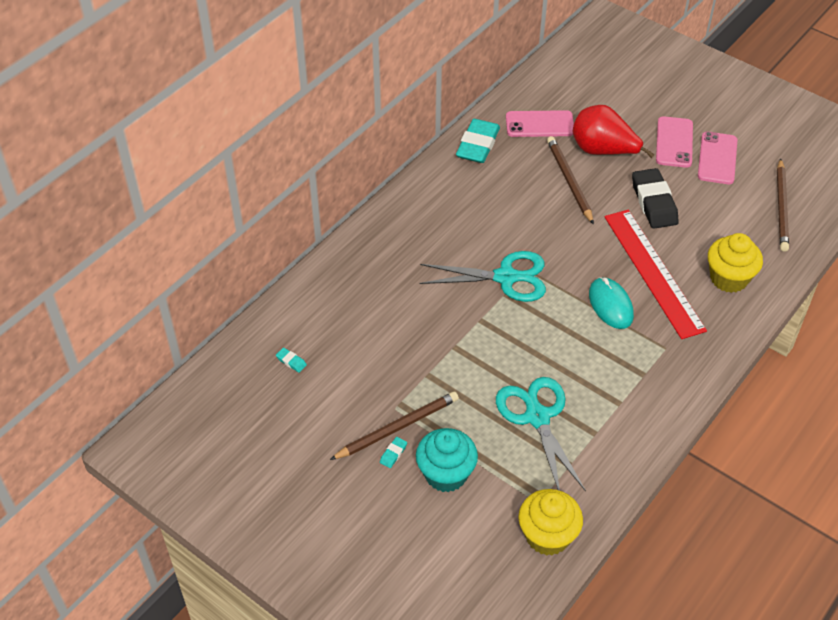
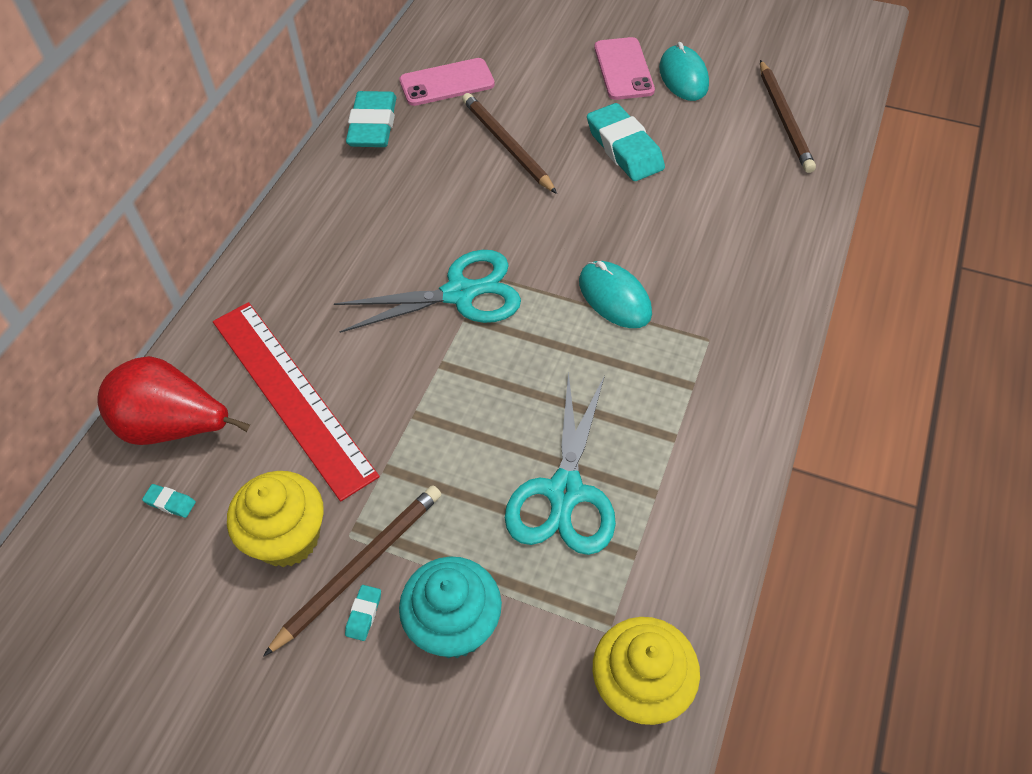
camera: 15 degrees left, 5 degrees up
turquoise scissors [496,377,586,491] -> turquoise scissors turned 135 degrees counterclockwise [505,372,616,555]
red pear [573,105,654,158] -> red pear moved to [97,356,250,445]
red ruler [604,210,707,339] -> red ruler moved to [213,302,380,501]
black eraser [632,168,679,229] -> turquoise eraser [587,103,665,181]
pink phone [698,132,737,184] -> turquoise mouse [659,42,709,101]
yellow cupcake [708,233,763,293] -> yellow cupcake moved to [227,471,324,567]

